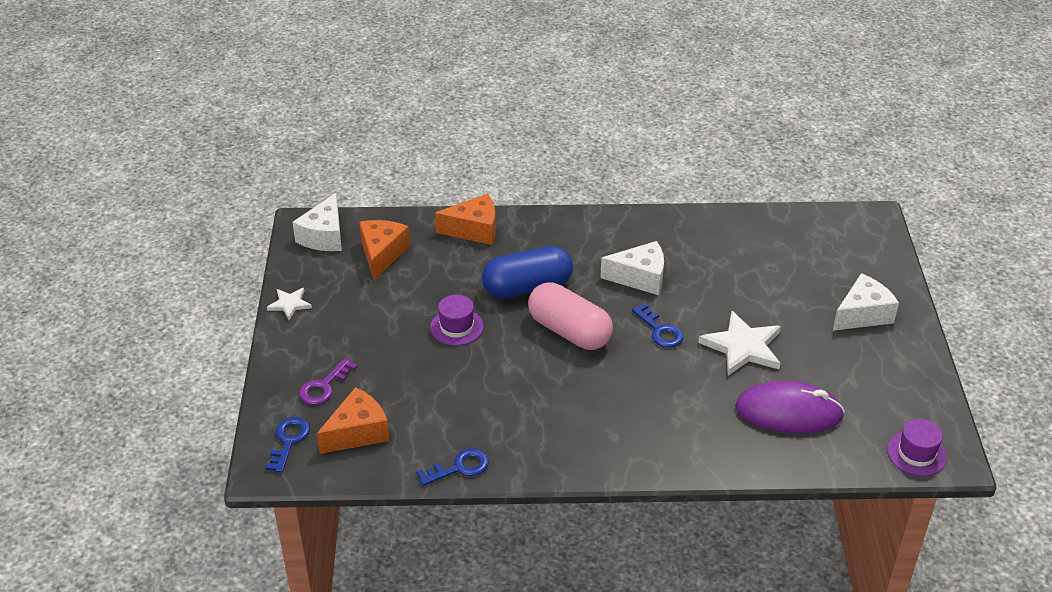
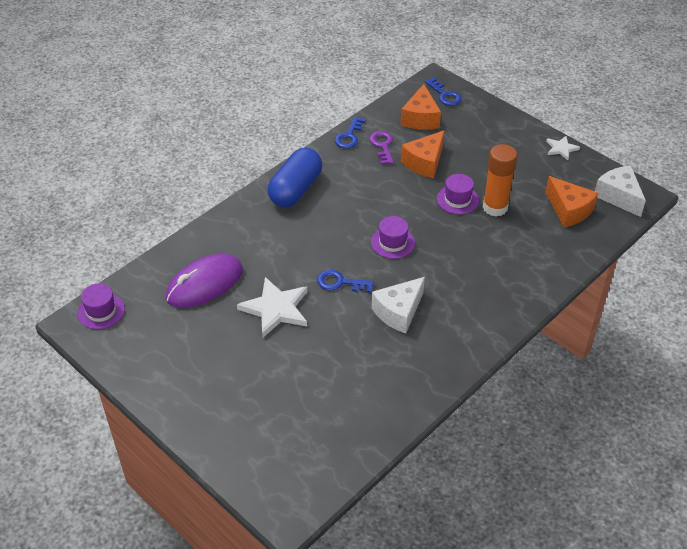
camera: 135 degrees right, 5 degrees up
purple key [299,358,357,405] -> purple key moved to [369,131,394,165]
orange cheese [435,194,496,245] -> orange cheese moved to [401,130,445,178]
blue capsule [482,246,573,299] -> blue capsule moved to [268,148,322,207]
pink capsule [528,282,613,350] -> purple hat [371,216,415,259]
white cheese [833,273,899,331] -> none
none -> orange glue stick [483,144,517,216]

